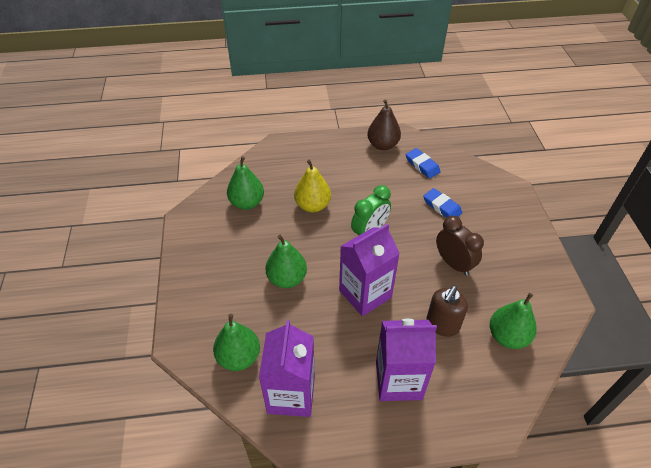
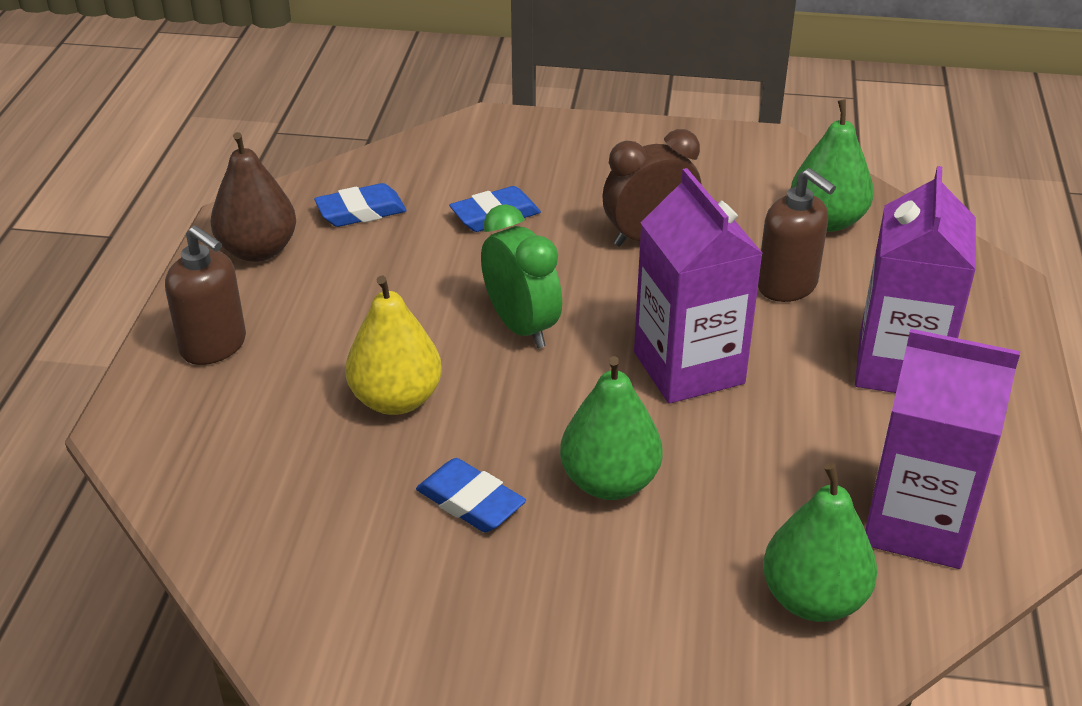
camera: 75 degrees left, 10 degrees down
green pear [227,156,264,210] -> none
none -> brown soap dispenser [165,225,246,365]
none -> blue eraser [416,458,526,532]

